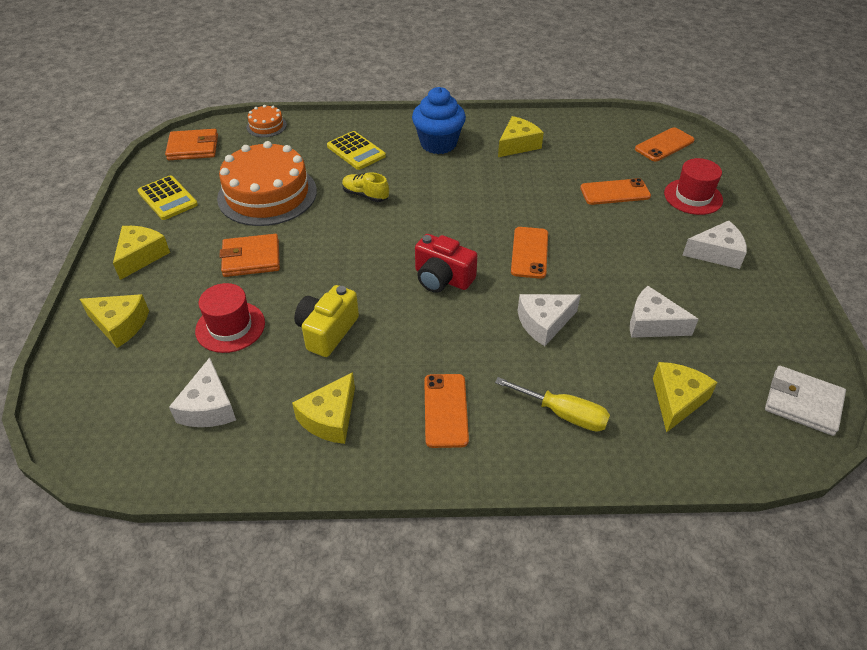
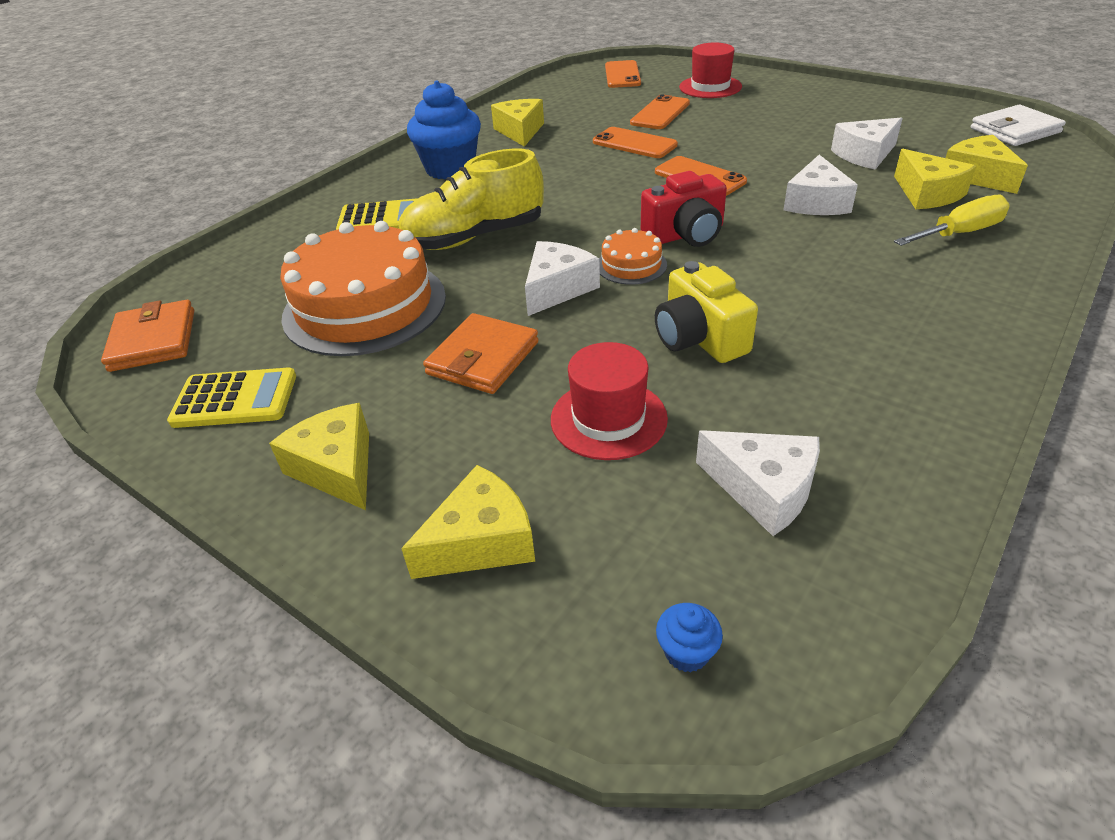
camera: 50 degrees left, 5 degrees down
orange wallet [165,129,218,160] -> orange wallet turned 45 degrees counterclockwise [101,300,194,372]
orange cake [247,105,287,137] -> orange cake moved to [599,228,667,285]
yellow cheese [292,372,355,444] -> yellow cheese moved to [894,149,976,209]
yellow shoe [342,172,389,202] -> yellow shoe [398,149,544,250], size x1.91
orange phone [424,374,469,448] -> orange phone moved to [593,127,678,158]
white cheese [682,221,747,269] -> white cheese moved to [525,241,600,316]
none -> blue cupcake [656,603,723,672]

